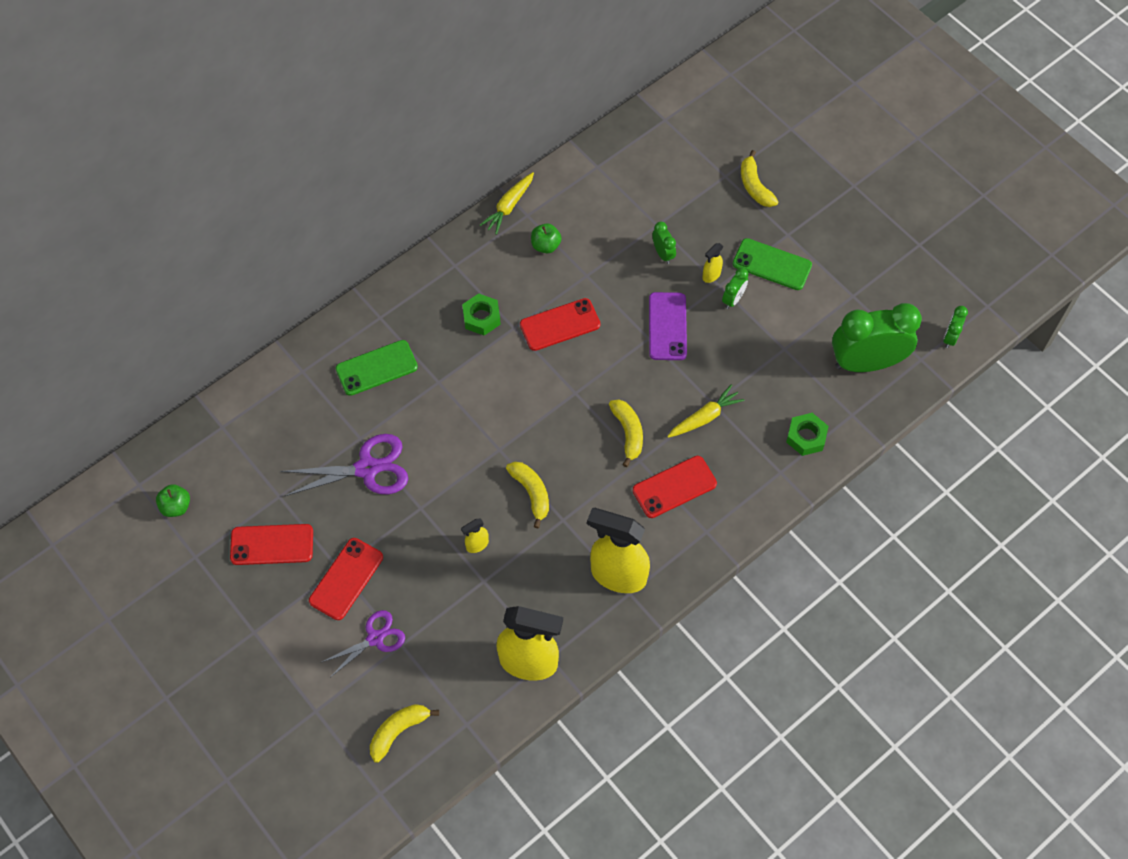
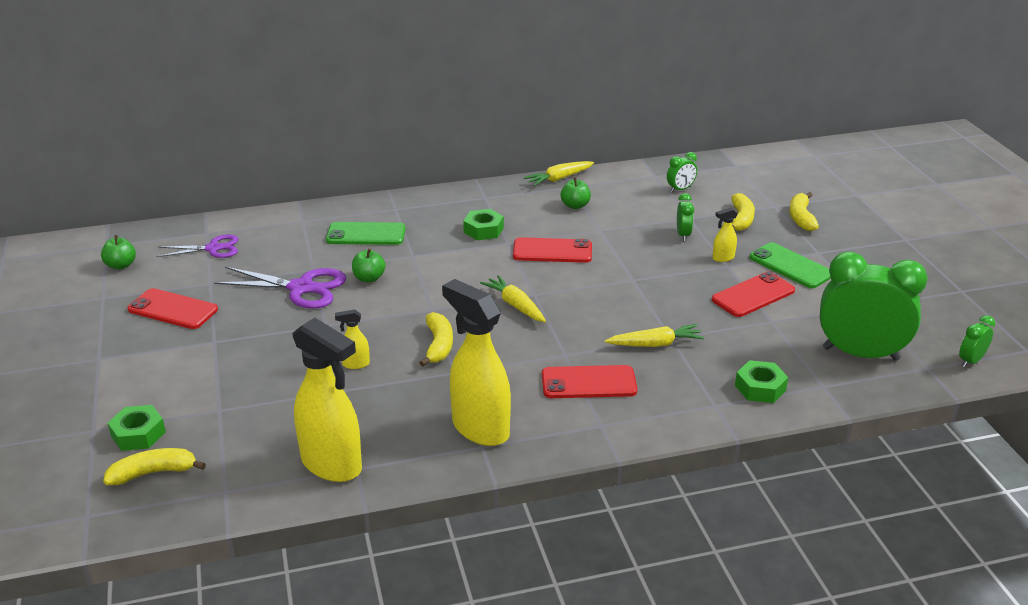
camera: 25 degrees right, 30 degrees down
red phone [309,538,383,620] -> red phone moved to [712,272,795,317]
purple scissors [320,610,405,677] -> purple scissors moved to [157,234,238,258]
yellow banana [609,399,643,467] -> yellow banana moved to [731,193,755,231]
purple phone [649,292,687,360] -> none
green clock [722,268,749,309] -> green clock moved to [667,152,697,192]
none -> green nut [108,405,166,451]
none -> green apple [352,248,386,283]
none -> yellow carrot [480,275,546,322]

